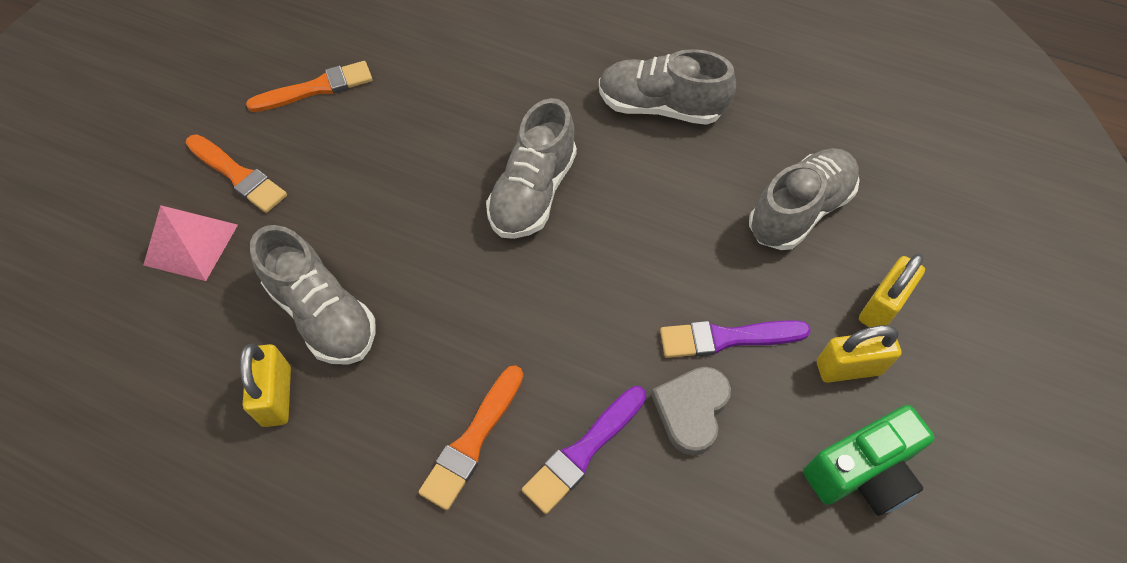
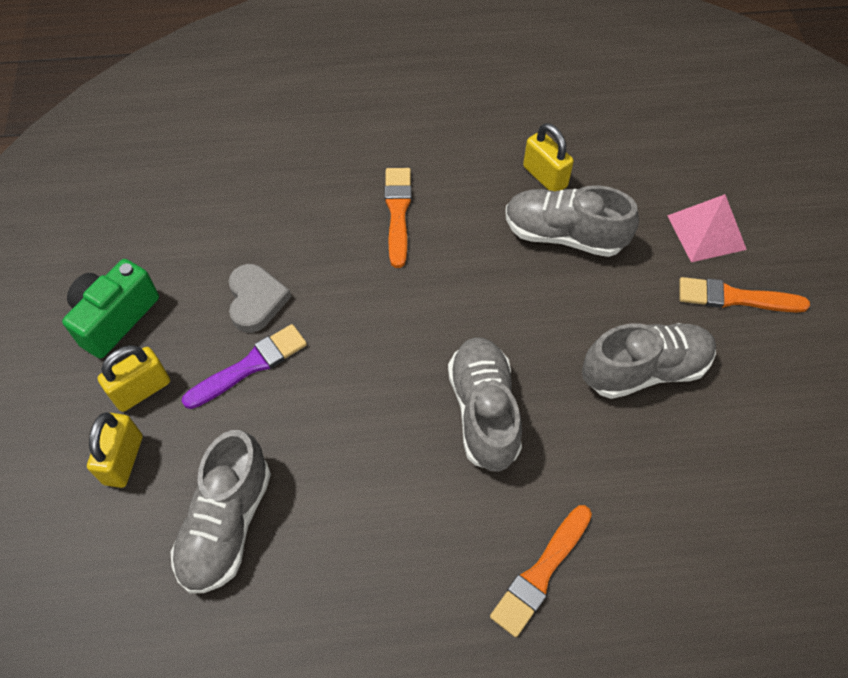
camera: 150 degrees right, 0 degrees up
orange brush [246,61,372,112] -> orange brush moved to [490,505,592,637]
purple brush [522,386,647,514] -> none
grey shoe [599,49,736,125] -> grey shoe moved to [582,323,716,399]

